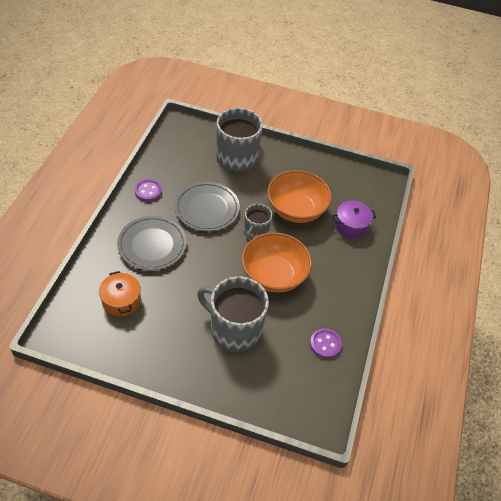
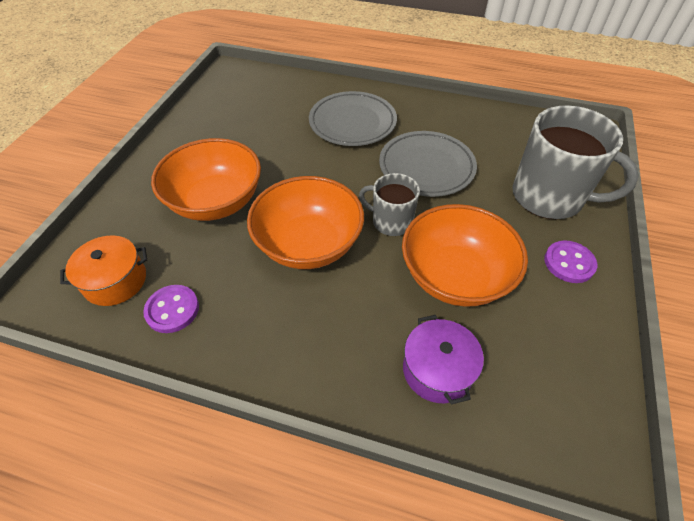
camera: 95 degrees right, 0 degrees up
orange pot [99,271,141,317] -> orange pot moved to [60,235,147,306]
purple button [135,179,162,202] -> purple button moved to [544,241,597,283]
grey mug [197,276,269,352] -> orange bowl [151,138,261,221]

